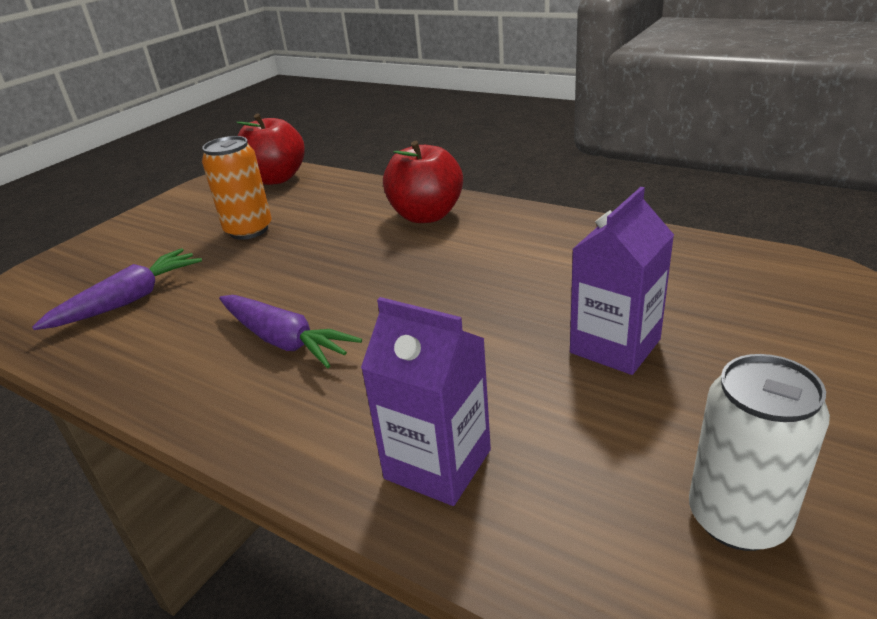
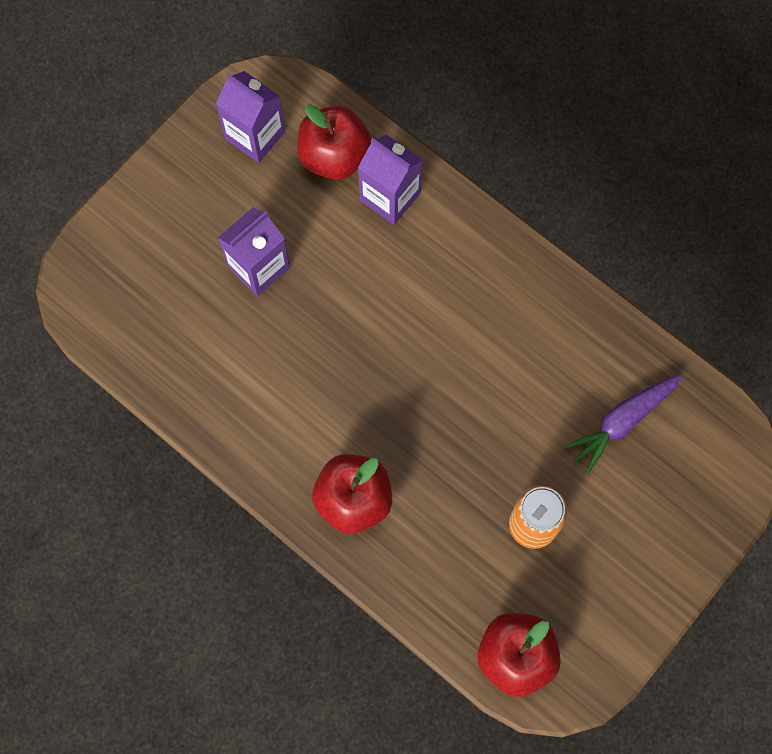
camera: 175 degrees left, 40 degrees up
purple carrot [219,295,362,368] -> none
white can [689,354,830,551] -> purple carton [216,71,285,163]
none -> red apple [297,104,371,180]

